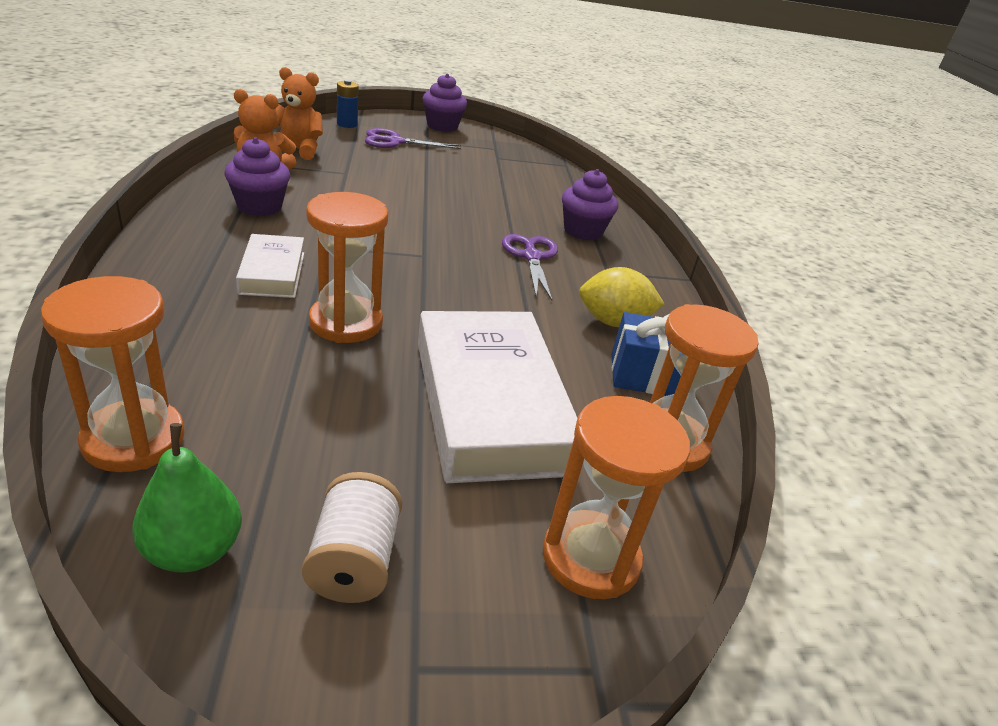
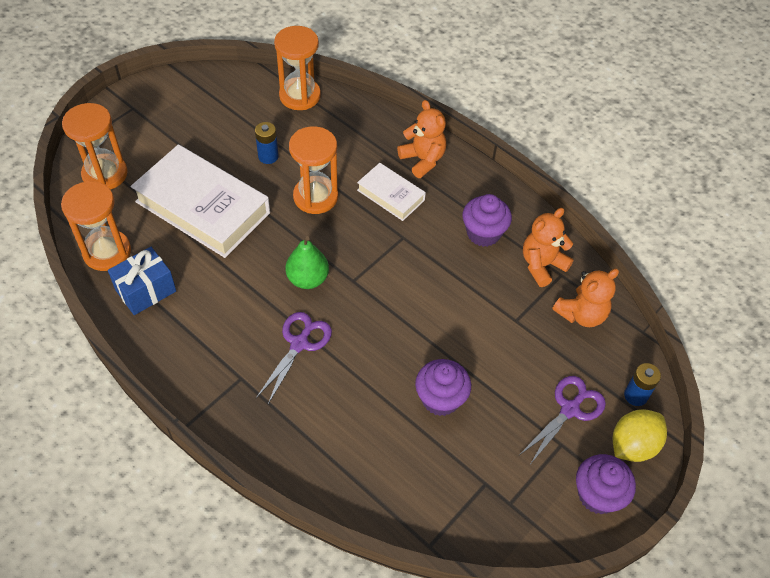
camera: 140 degrees right, 20 degrees up
green pear [133,423,242,572] -> green pear moved to [285,236,329,289]
white spool [302,472,402,603] -> none
purple scissors [502,234,558,301] -> purple scissors turned 105 degrees counterclockwise [256,312,332,404]
purple cupcake [562,169,618,241] -> purple cupcake moved to [415,359,471,416]
yellow lemon [579,267,664,327] -> yellow lemon moved to [613,410,667,462]
none -> blue battery [255,122,279,164]
none -> orange teddy bear [397,100,446,178]

